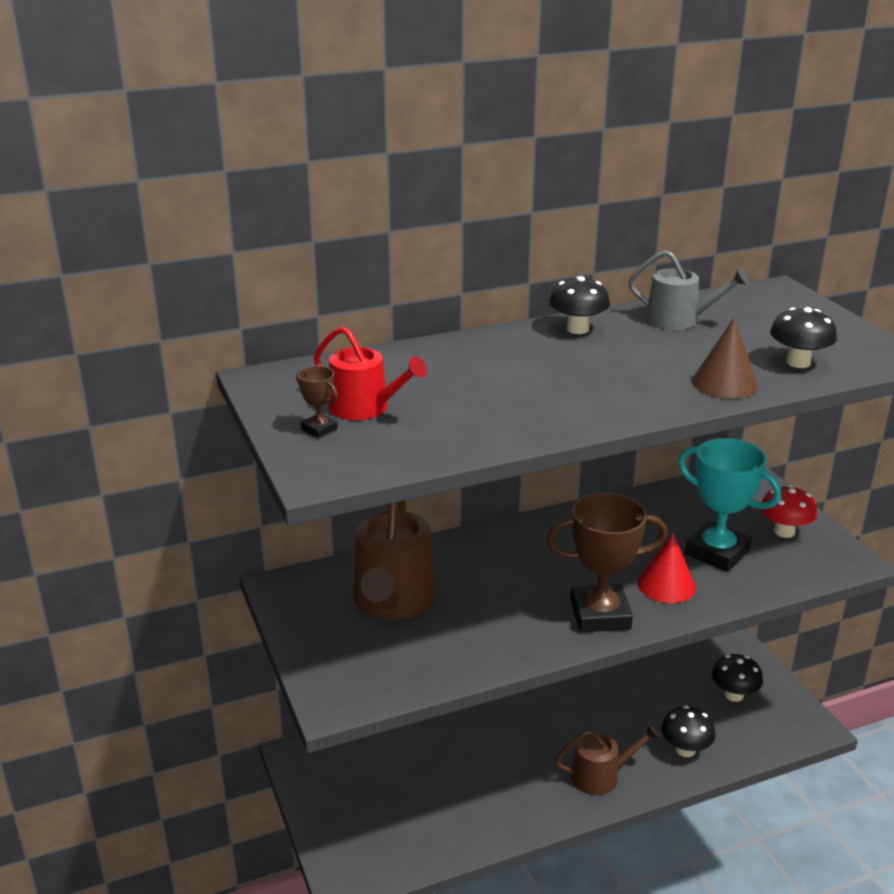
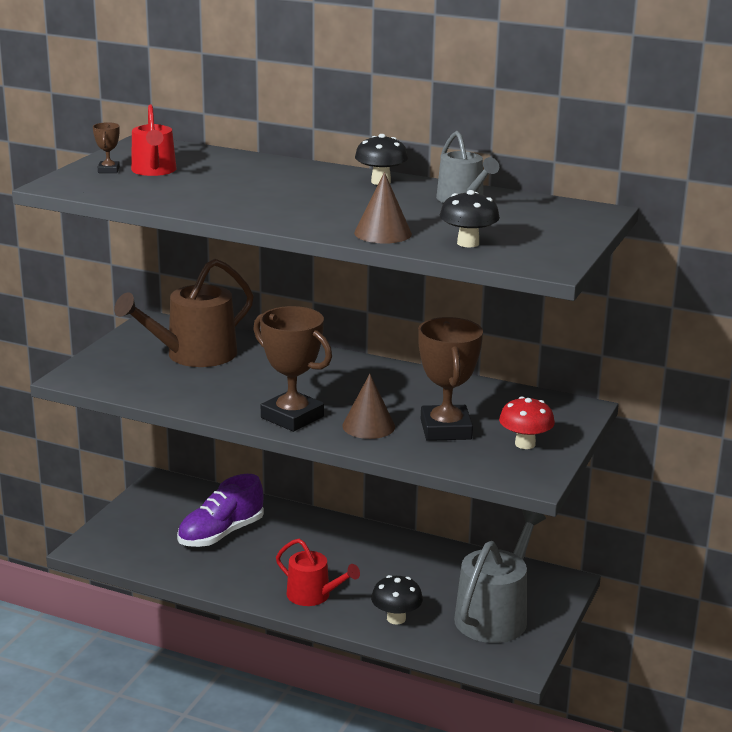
camera: 45 degrees right, 5 degrees down
brown watering can [555,724,660,795] -> red watering can [276,539,360,606]
red cone [638,533,696,603] -> brown cone [342,374,395,439]
turquoise trophy [678,438,781,572] -> brown trophy [418,317,483,441]
black mushroom [712,654,763,702] -> grey watering can [454,510,546,643]
none -> purple shoe [177,474,264,547]

